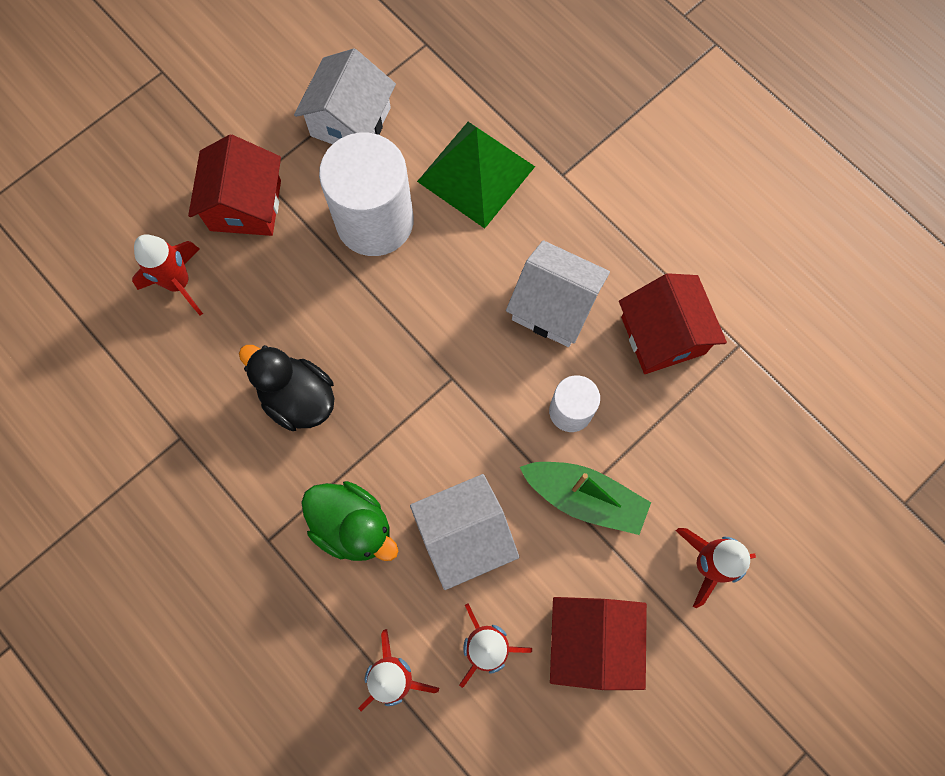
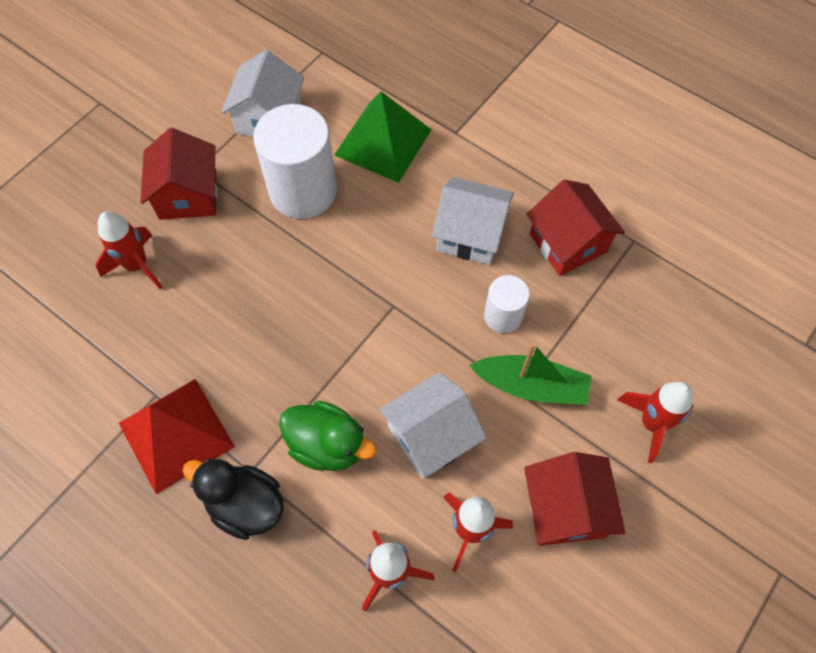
camera: 10 degrees left, 10 degrees down
black duck [239,345,334,431] -> black duck moved to [182,458,284,540]
none -> red pyramid [119,379,235,494]

